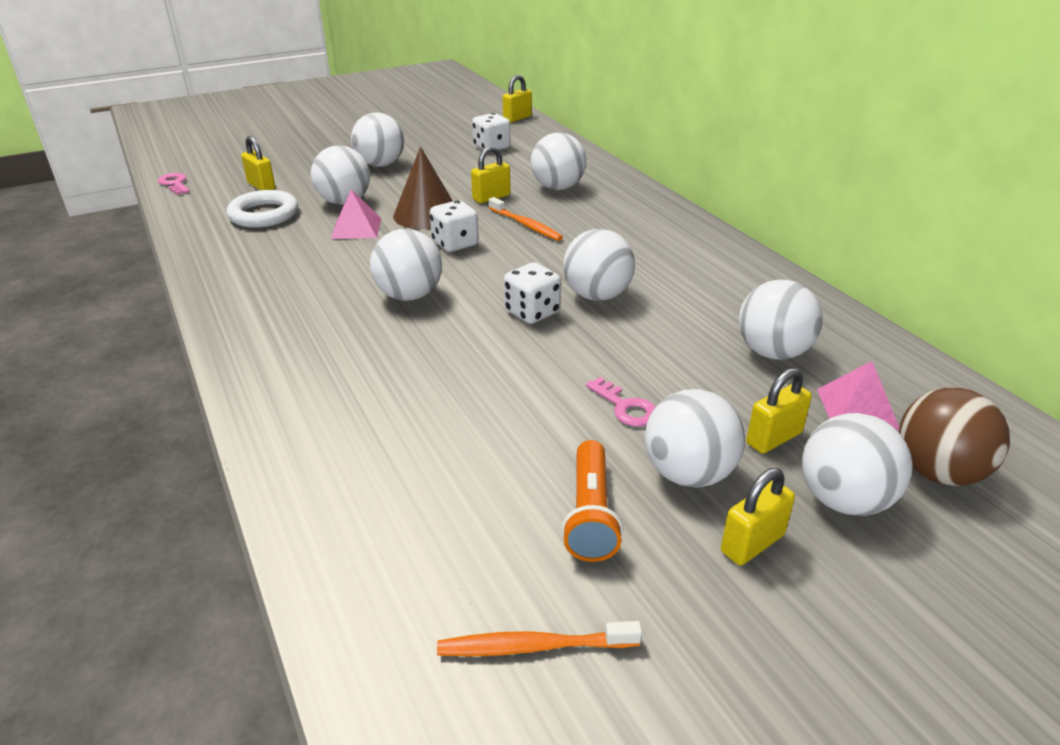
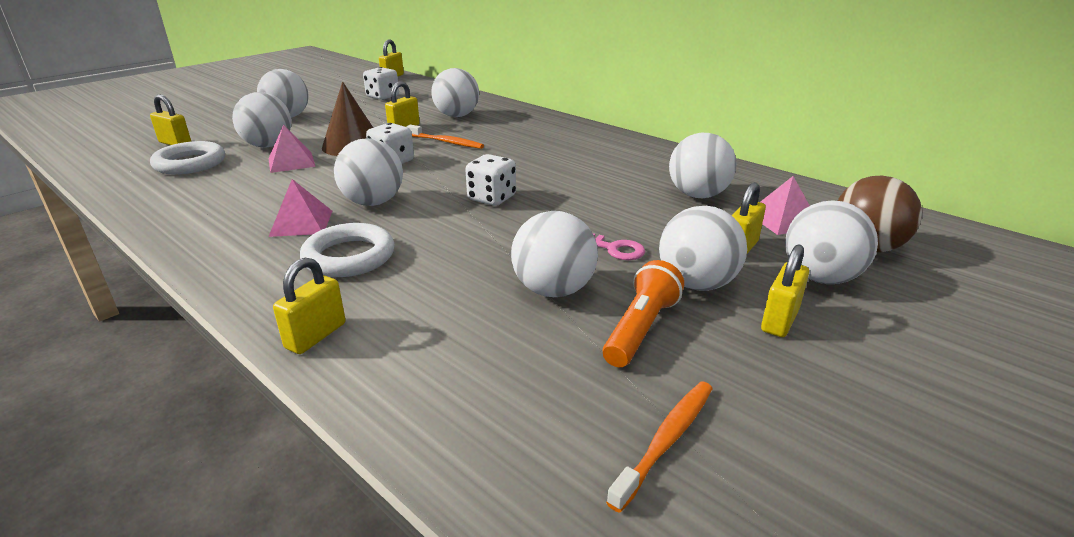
camera: 20 degrees left, 5 degrees down
pink key [158,173,190,195] -> none
orange toothbrush [437,621,642,657] -> orange toothbrush turned 150 degrees clockwise [606,382,713,513]
orange flashlight [562,440,623,562] -> orange flashlight turned 135 degrees counterclockwise [603,260,684,367]
white ball [563,229,635,301] -> white ball moved to [511,211,598,297]
none -> pink pyramid [269,179,332,237]
none -> yellow padlock [273,258,346,354]
none -> white ring [300,223,394,277]

